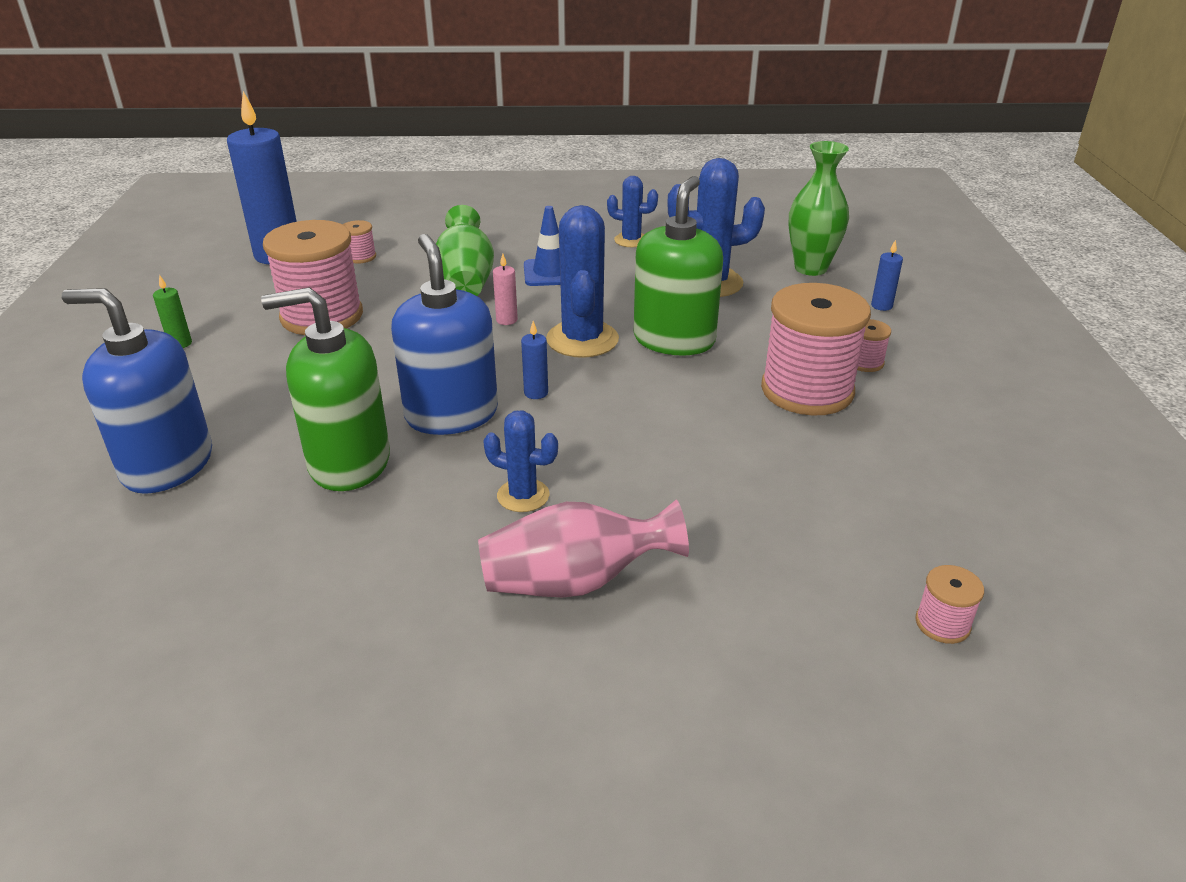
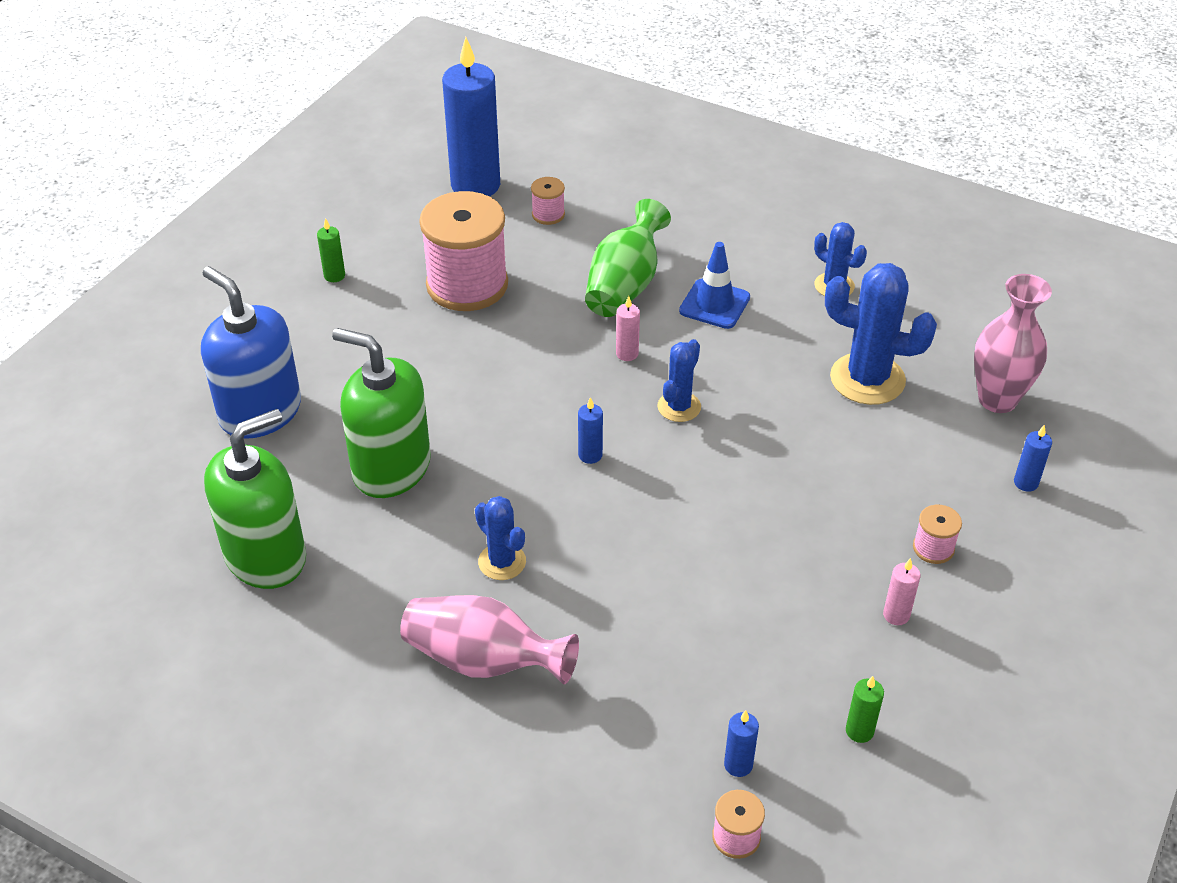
camera: 30 degrees right, 10 degrees up
blue soap dispenser [391,234,498,435] -> none
blue cactus [546,205,619,358] -> blue cactus [657,339,701,422], size x0.57
green soap dispenser [633,176,723,356] -> green soap dispenser moved to [204,409,306,589]
pink spool [761,283,871,416] -> none
green vase [788,141,849,276] -> pink vase [974,274,1052,413]
none -> blue candle [724,710,759,777]
none -> green candle [846,676,884,743]
none -> pink candle [883,558,921,625]

